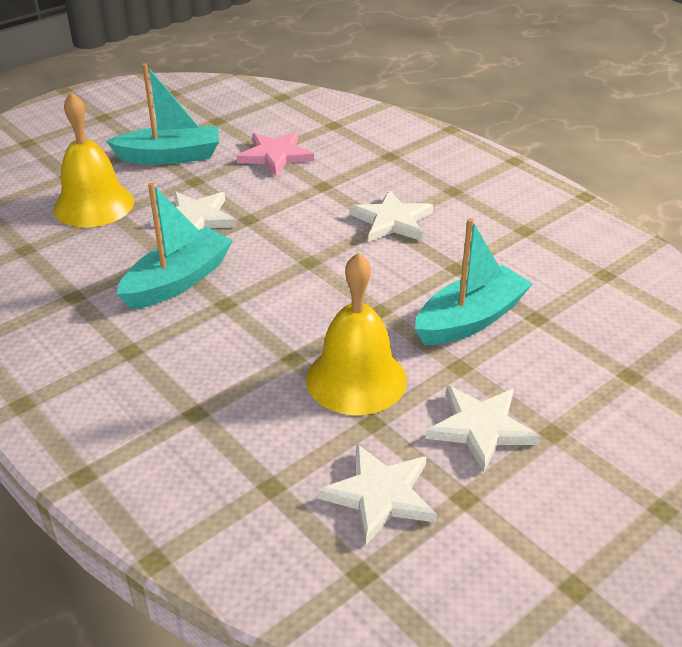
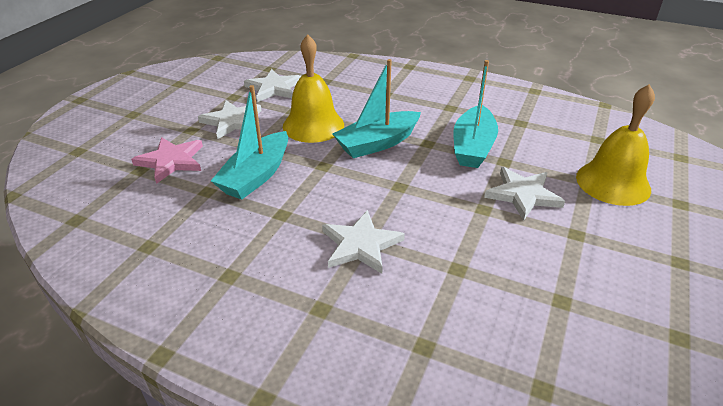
camera: 155 degrees right, 0 degrees up
turquoise boat [106,63,219,165] -> turquoise boat moved to [332,59,421,158]
pink star [237,132,314,176] -> pink star moved to [131,137,203,184]

